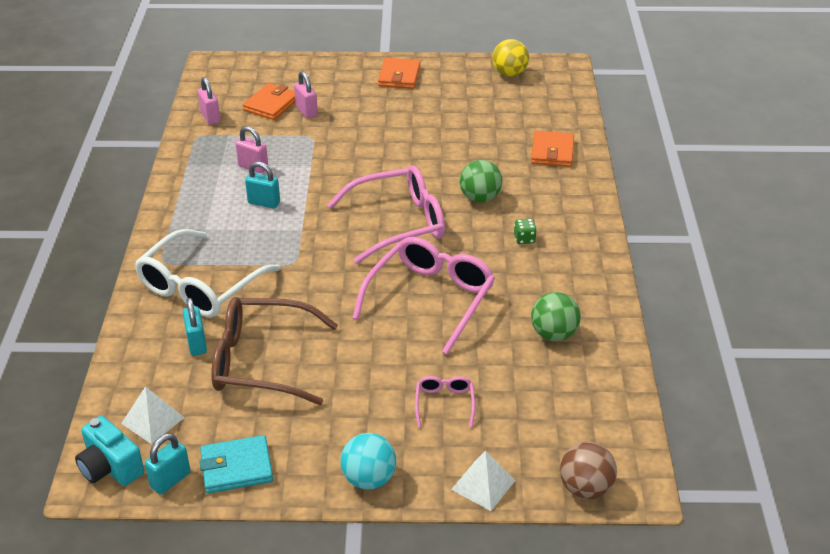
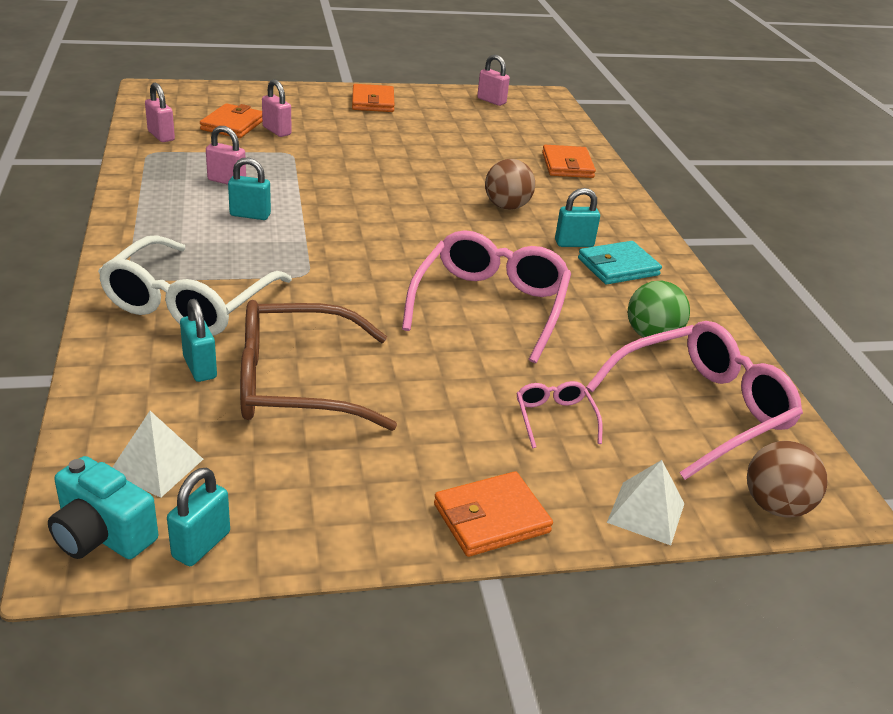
camera: 15 degrees left, 5 degrees down
turquoise wallet [200,435,273,493] -> turquoise wallet moved to [578,241,662,284]
pink glasses [328,165,445,264] -> pink glasses moved to [586,321,803,480]
turquoise ball [340,433,396,490] -> orange wallet [434,471,553,557]
green ball [460,160,502,203] -> brown ball [485,159,535,210]
yellow ball [492,39,529,77] -> pink padlock [477,55,510,106]
green dice [514,219,537,244] -> turquoise padlock [555,188,600,247]

